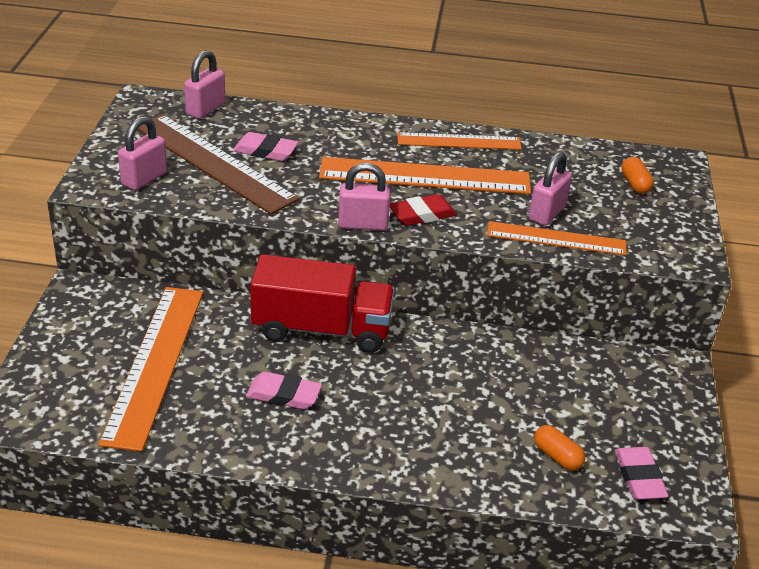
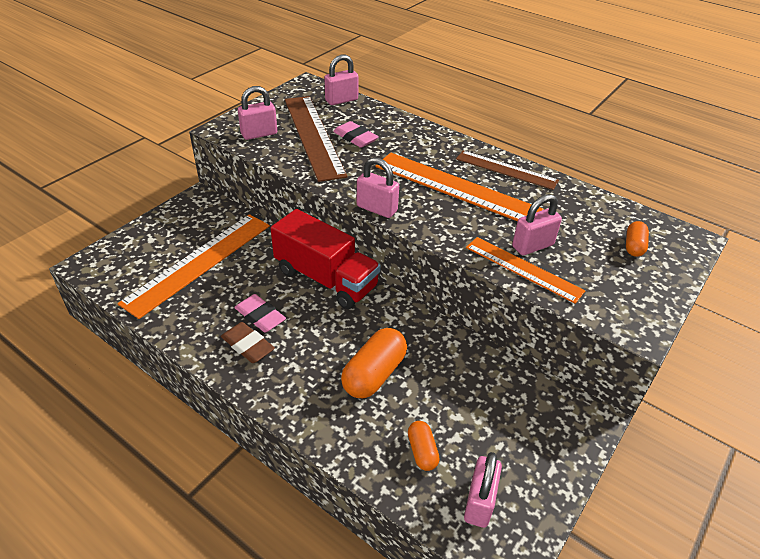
camera: 30 degrees right, 5 degrees up
red eraser [390,194,457,226] -> none
orange ruler [397,132,522,150] -> brown ruler [456,150,559,190]
pink eraser [615,447,669,500] -> pink padlock [464,452,502,528]
none -> brown eraser [221,322,275,363]
none -> orange capsule [341,328,407,398]

